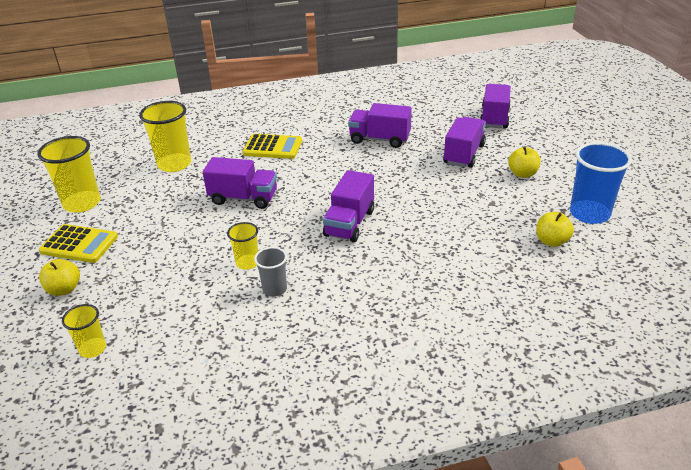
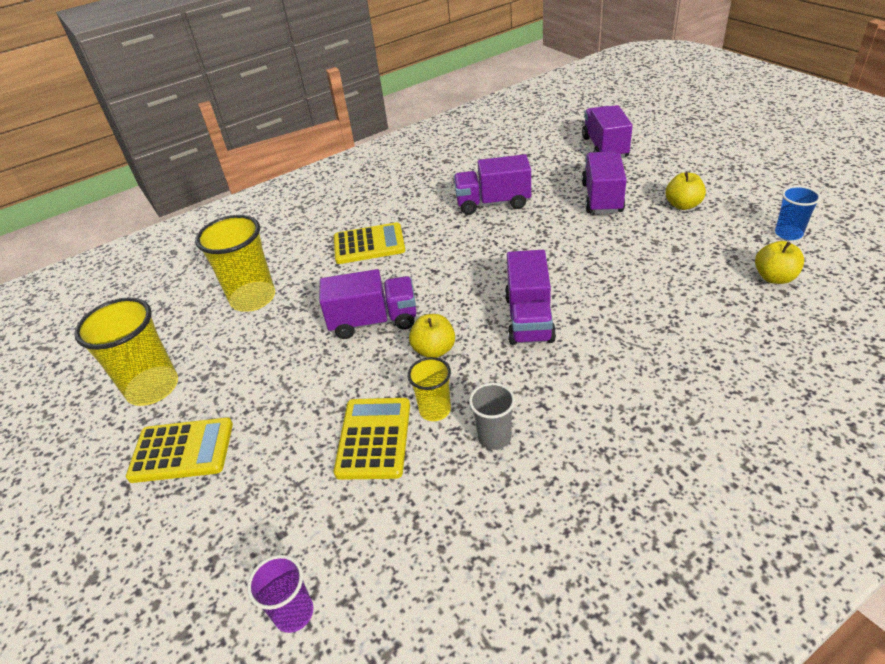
camera: 15 degrees left, 5 degrees up
yellow apple [39,259,80,296] -> yellow apple moved to [409,314,455,358]
yellow cup [62,304,106,358] -> purple cup [247,555,313,633]
blue cup [570,142,632,224] -> blue cup [775,186,821,240], size x0.56
none -> yellow calculator [334,398,410,480]

